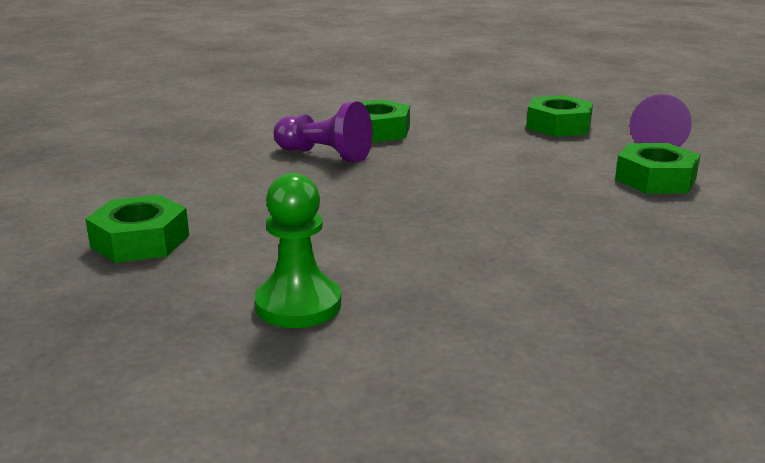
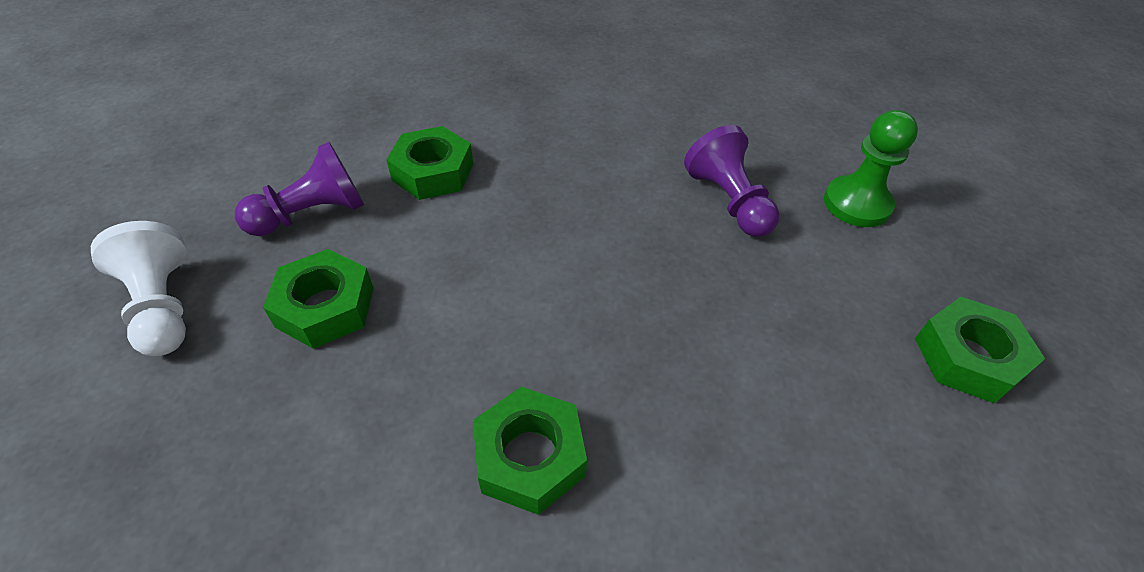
camera: 140 degrees left, 25 degrees up
purple pawn [274,101,373,162] -> purple pawn moved to [684,125,780,237]
none -> white pawn [91,221,186,356]

